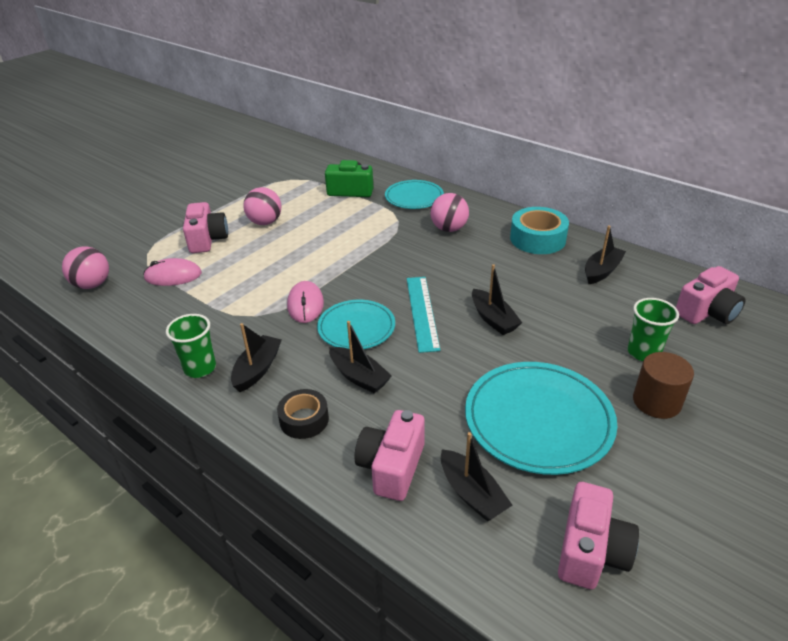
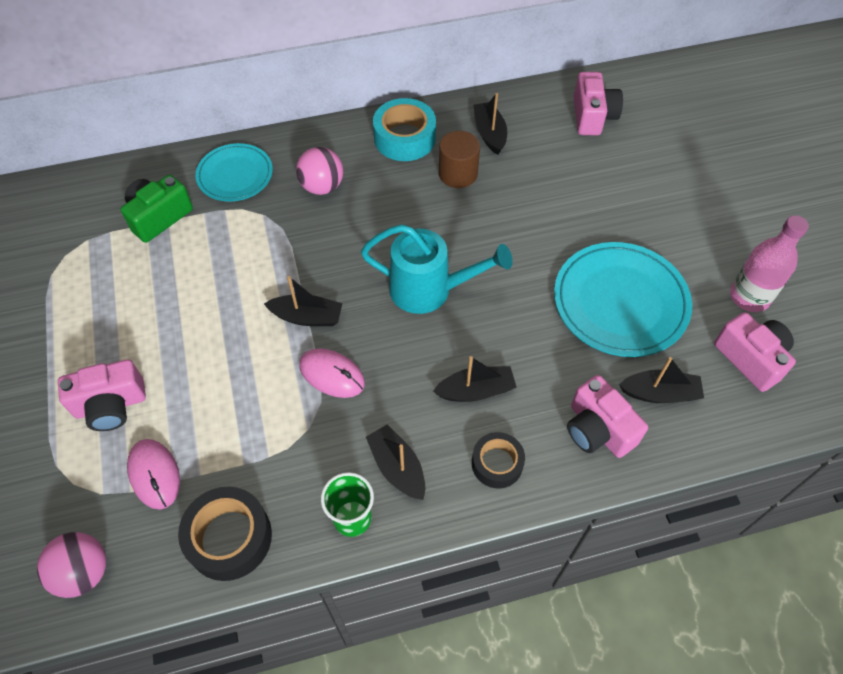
camera: 55 degrees left, 20 degrees up
pink mouse [143,258,202,286] -> pink mouse turned 60 degrees counterclockwise [127,439,180,510]
pink camera [183,202,228,253] -> pink camera turned 135 degrees clockwise [58,359,146,431]
pink ball [243,187,282,225] -> none
turquoise plate [317,300,395,349] -> none
turquoise ruler [407,277,441,353] -> turquoise watering can [361,224,513,314]
black boat [472,264,522,335] -> black boat moved to [264,276,342,326]
green cup [628,298,679,361] -> none
brown cylinder [633,352,694,419] -> brown cylinder moved to [439,131,480,188]
none -> black tape [178,487,272,581]
none -> pink bottle [730,215,809,312]

